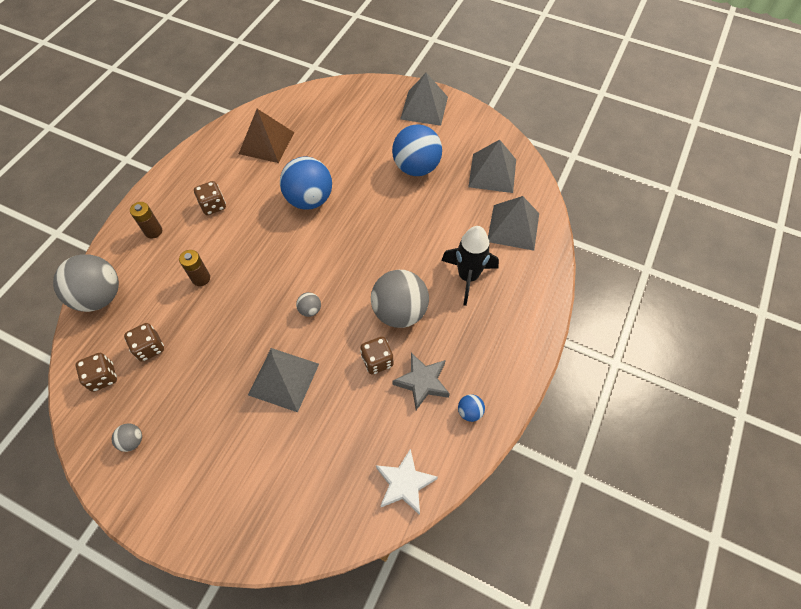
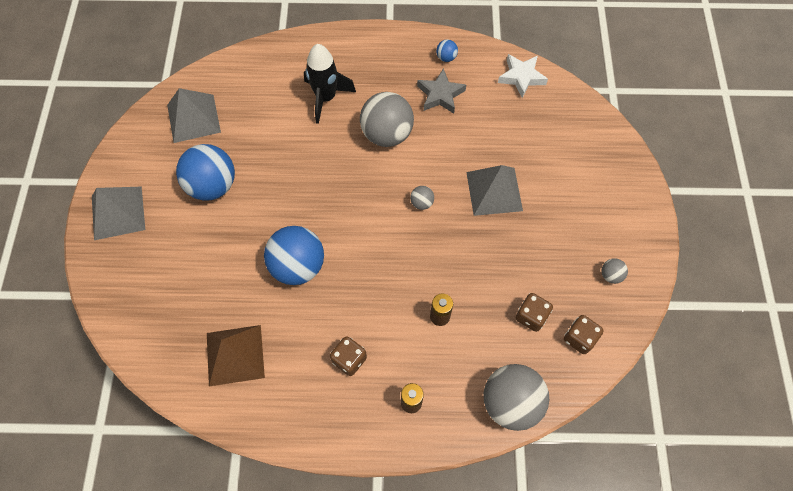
camera: 115 degrees left, 5 degrees up
brown dice [360,337,394,375] -> none
grey pyramid [488,196,539,251] -> none

